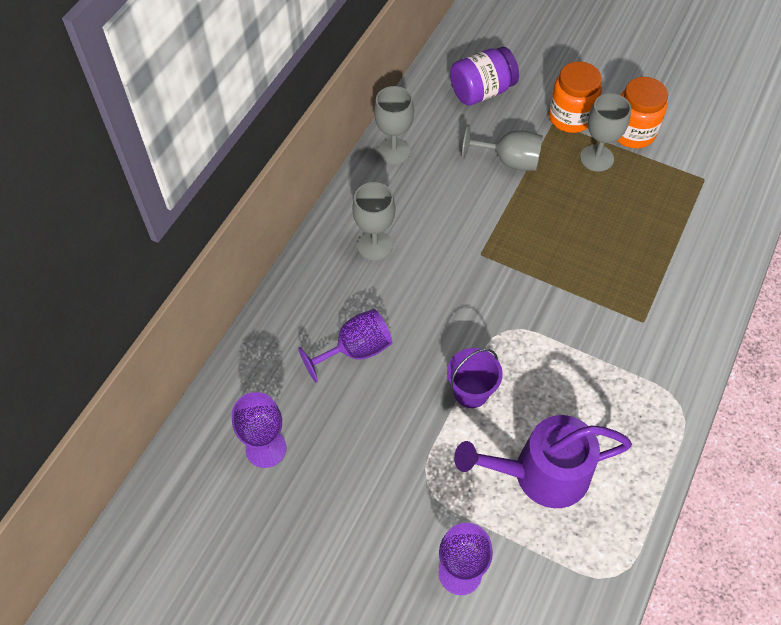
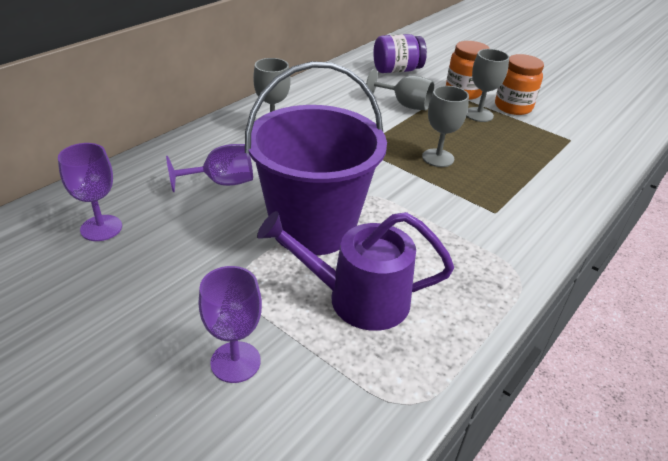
camera: 10 degrees right, 20 degrees down
grey goblet [374,86,414,164] -> grey goblet moved to [422,86,469,167]
purple bucket [447,348,503,408] -> purple bucket [245,61,387,255], size x2.40

